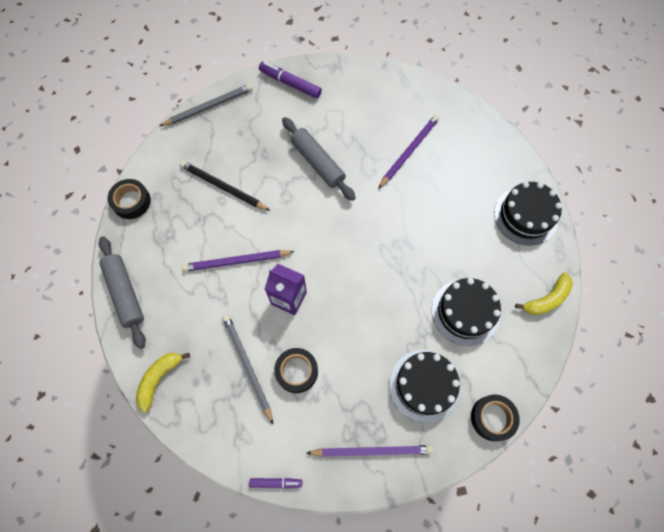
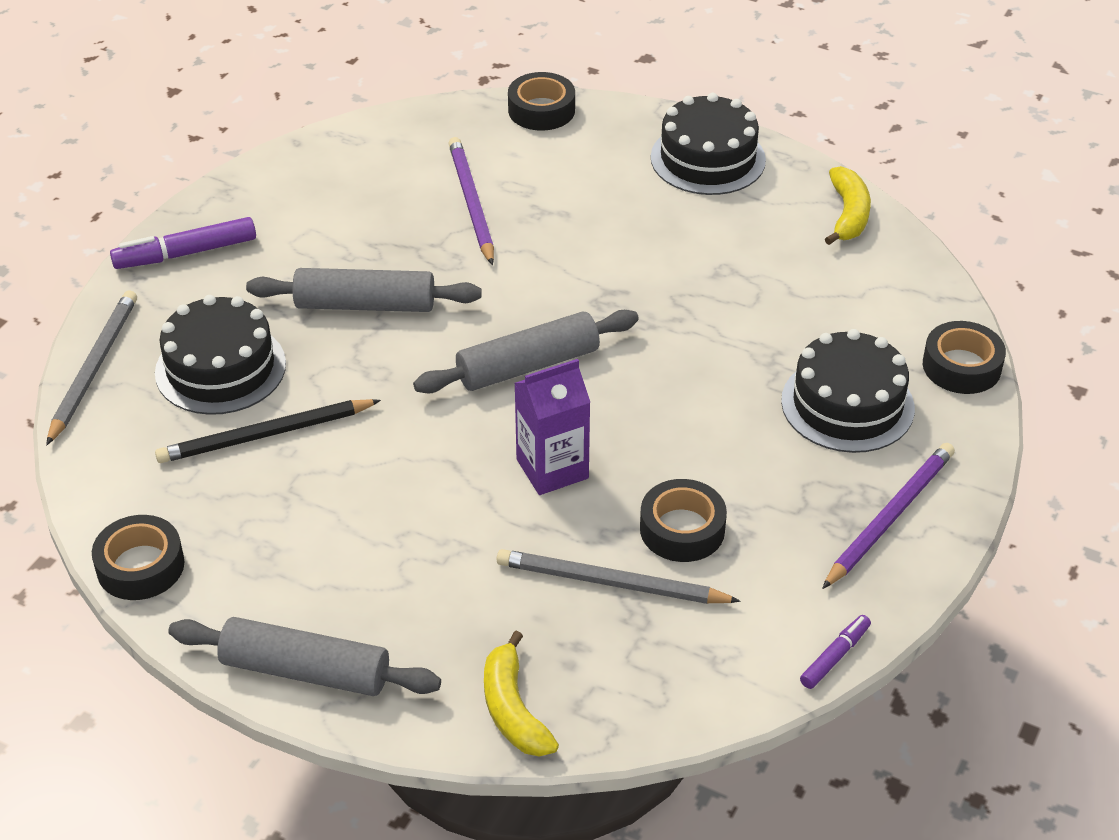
camera: 50 degrees left, 25 degrees down
purple pencil [182,250,295,271] -> none
black cake [432,278,501,346] -> black cake moved to [155,295,286,415]
none -> grey rolling pin [413,310,639,393]
none -> black tape [508,72,575,131]

